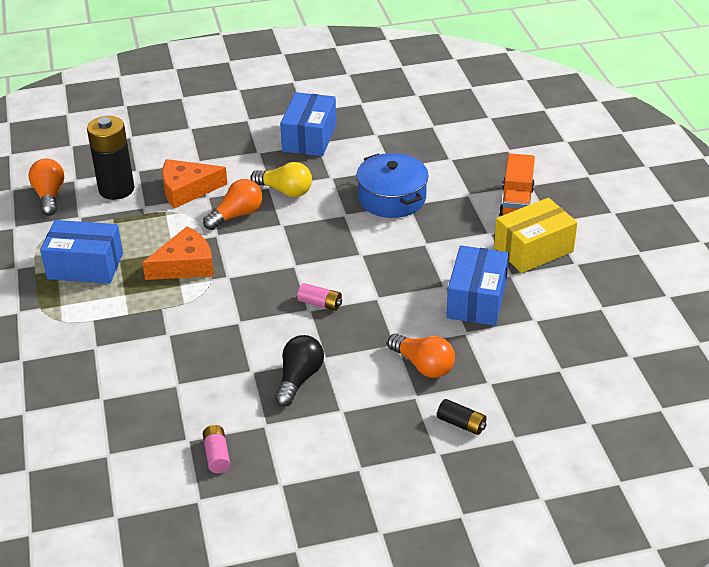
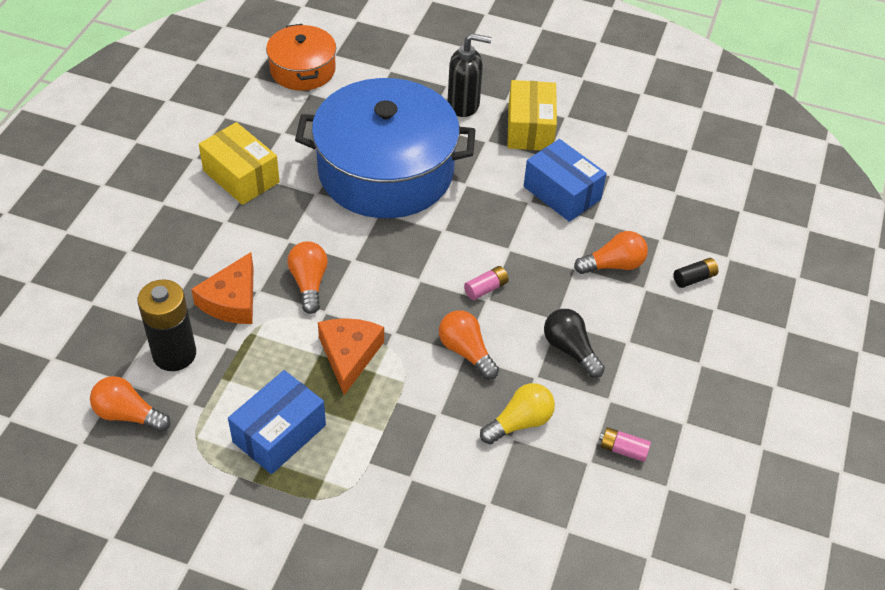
camera: 60 degrees left, 10 degrees up
yellow light bulb [250,162,312,197] -> yellow light bulb moved to [480,383,555,444]
blue box [280,92,336,156] -> yellow box [199,122,280,205]
blue pot [356,153,429,218] -> blue pot [295,78,476,218], size x1.92
orange truck [499,153,535,216] -> black soap dispenser [448,33,492,117]
none -> orange pot [266,24,336,91]
none -> orange light bulb [439,310,499,380]

